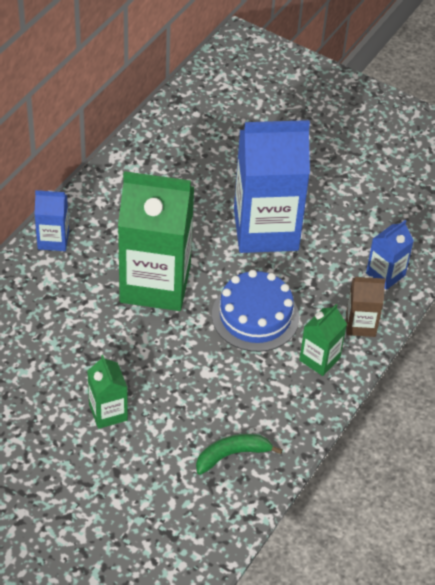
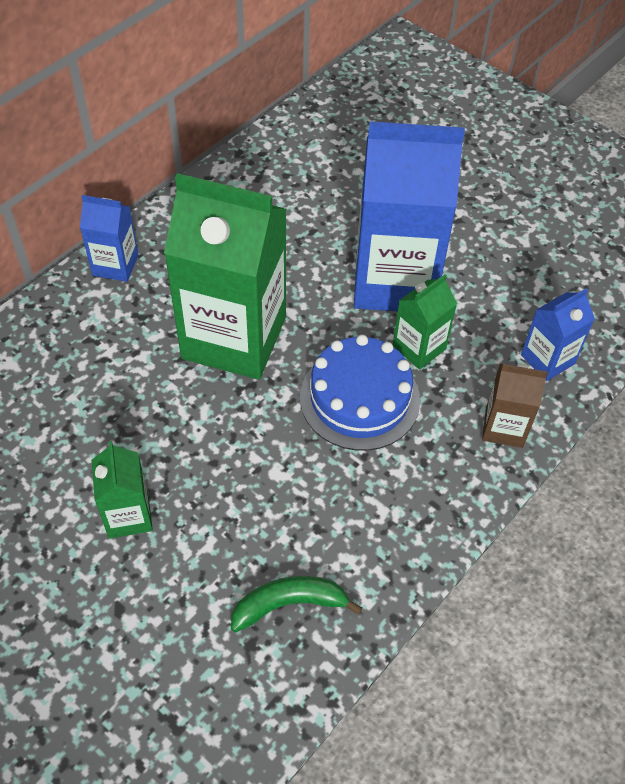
camera: 10 degrees right, 5 degrees up
green carton [299,304,347,376] -> green carton moved to [393,274,457,369]

